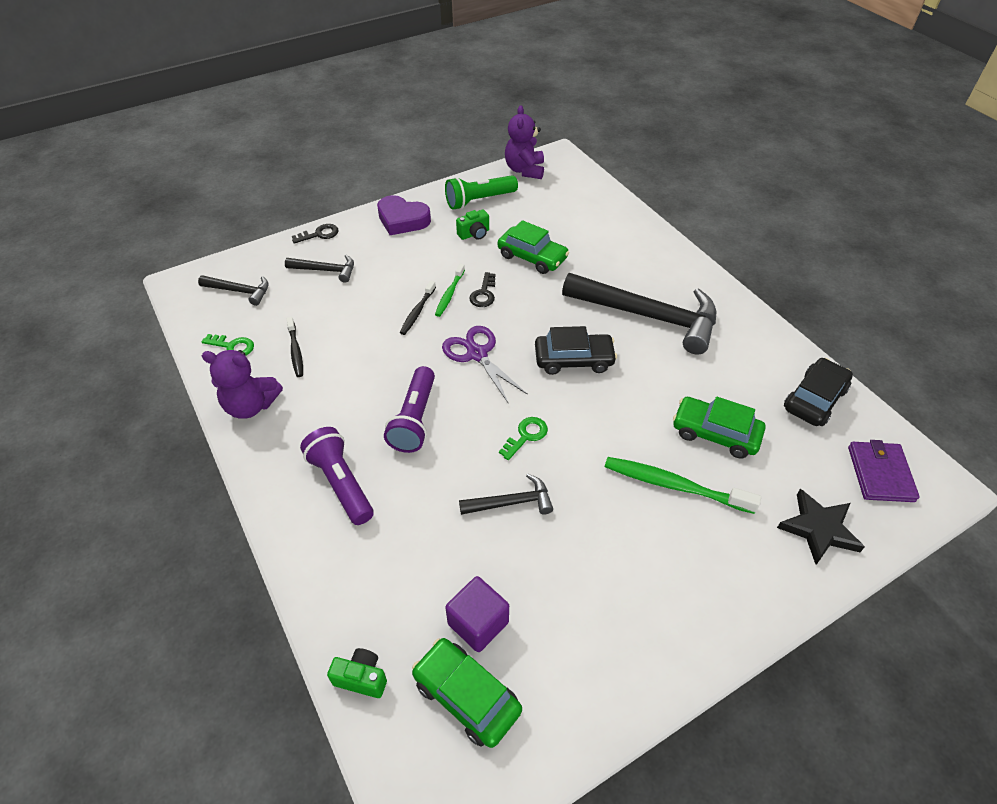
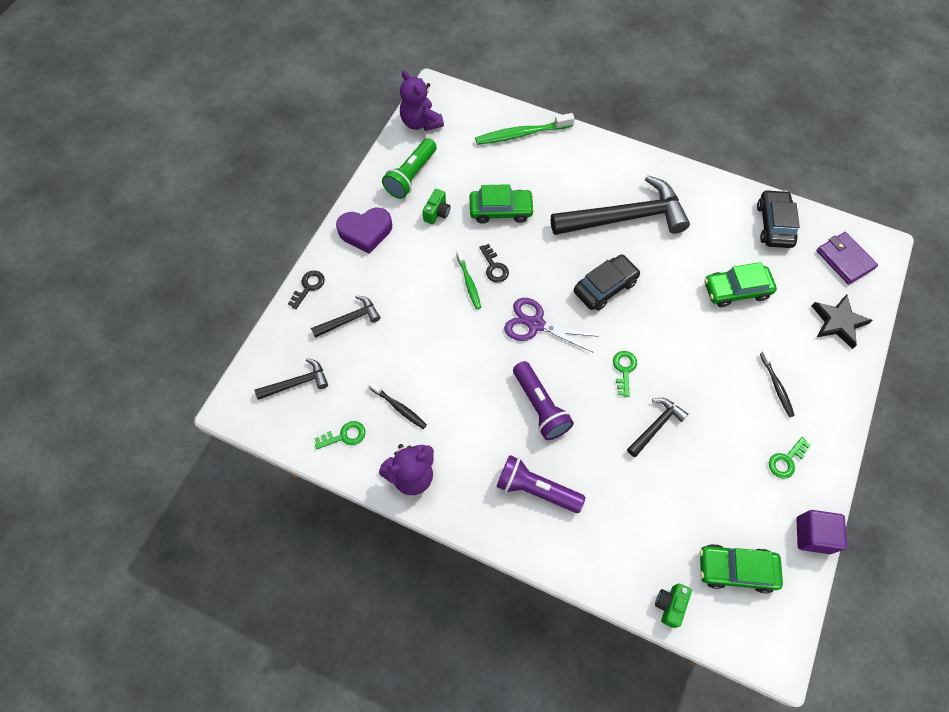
camera: 35 degrees left, 15 degrees up
green camera [327,648,387,698] -> green camera turned 45 degrees counterclockwise [655,584,692,628]
black toothbrush [400,280,436,335] -> black toothbrush moved to [760,350,795,417]
purple cube [445,576,509,652] -> purple cube moved to [796,510,847,554]
green toothbrush [605,457,761,514] -> green toothbrush moved to [475,113,575,145]
none -> green key [769,437,811,479]

